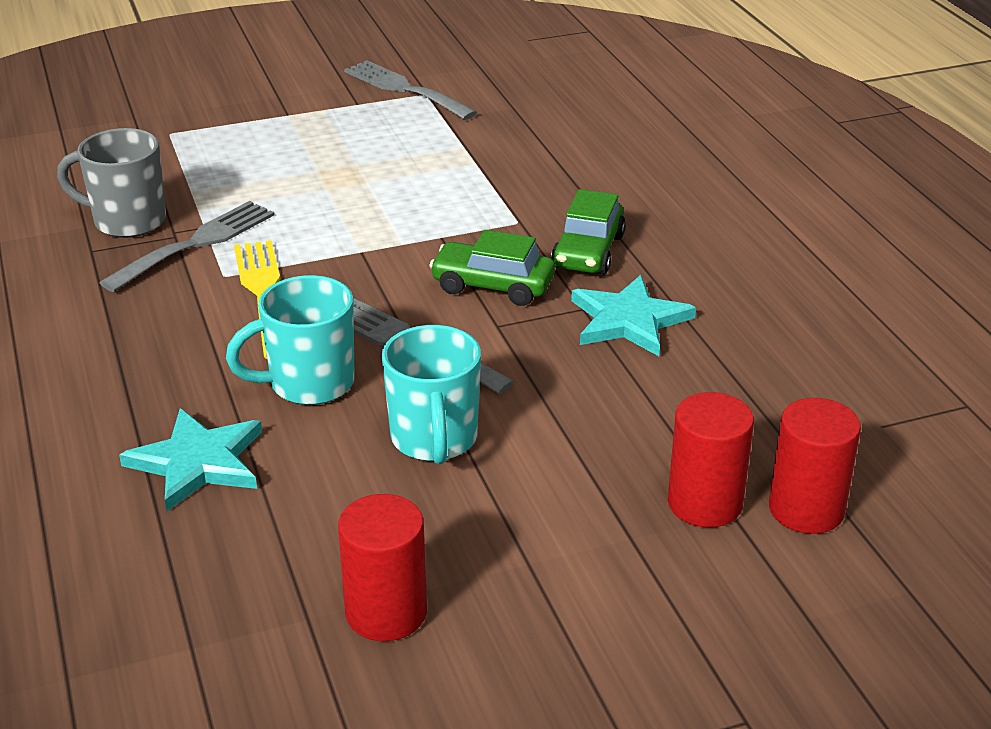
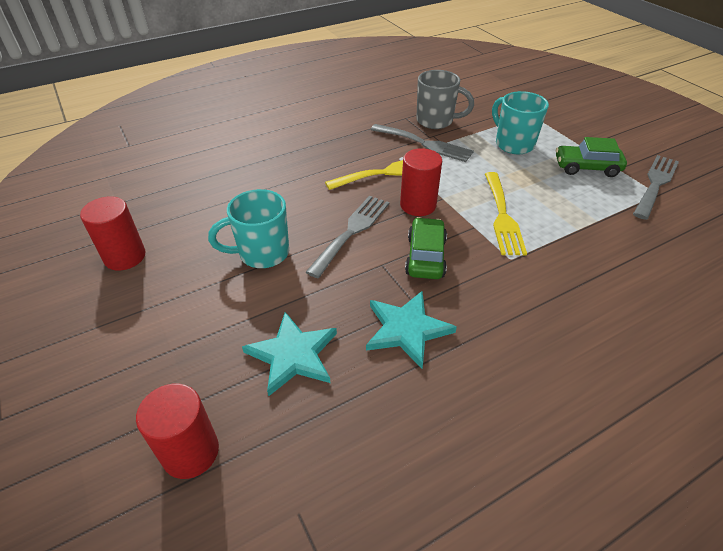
camera: 80 degrees right, 10 degrees up
grey mug [57,128,166,238] -> grey mug turned 105 degrees clockwise [416,70,474,129]
turquoise star [119,408,262,511] -> turquoise star moved to [242,312,337,396]
turquoise mug [226,275,355,405] -> turquoise mug moved to [492,91,549,154]
green car [551,189,626,275] -> green car moved to [556,137,627,177]
red cylinder [668,392,754,528] -> red cylinder moved to [400,148,442,216]
none -> yellow fork [485,172,527,255]

